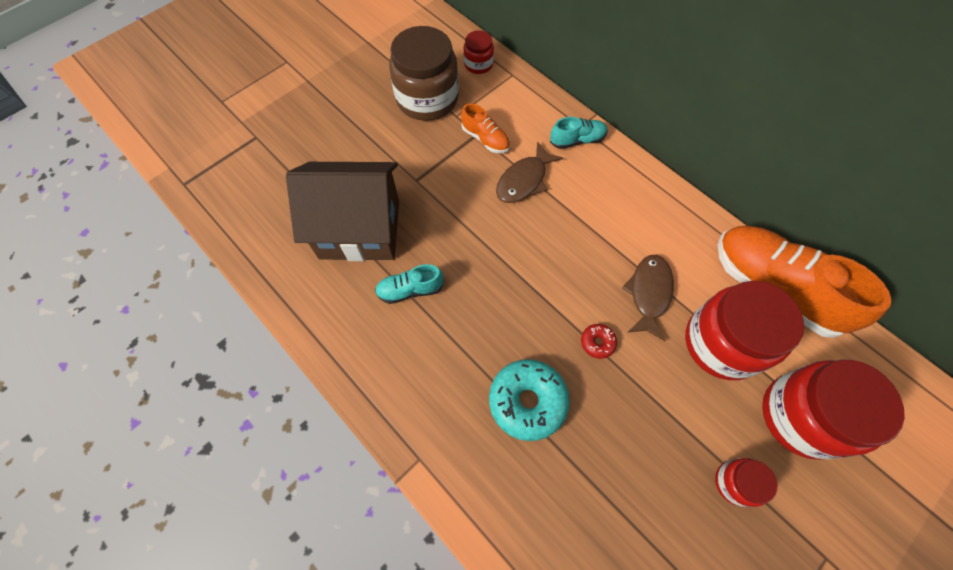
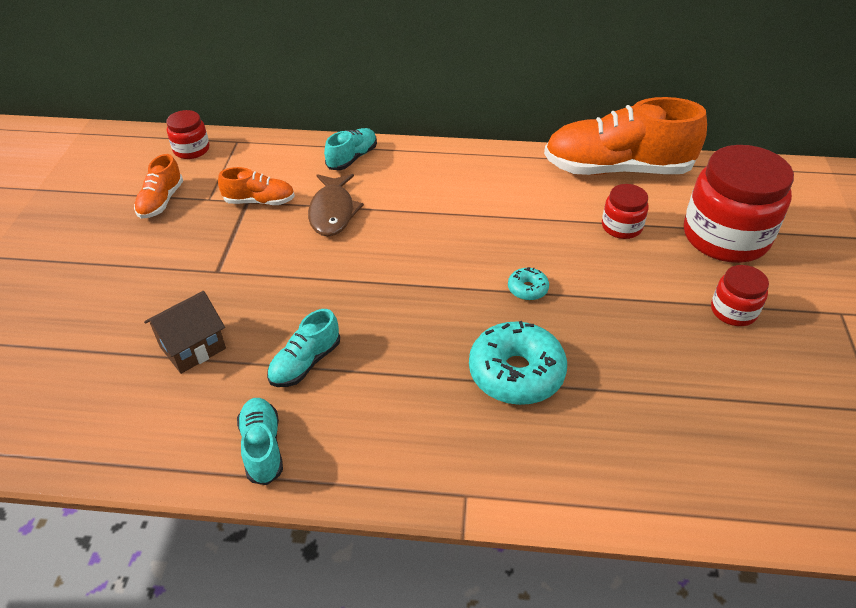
camera: 40 degrees left, 20 degrees down
brown house [286,162,399,261] -> brown house [144,291,226,374], size x0.49
brown jar [389,26,459,121] -> orange shoe [134,154,183,219]
red donut [581,324,617,359] -> turquoise donut [508,267,549,301]
brown fish [622,255,674,341] -> none
red jar [685,281,804,380] -> red jar [602,184,649,239], size x0.49
none -> turquoise shoe [237,398,283,485]

